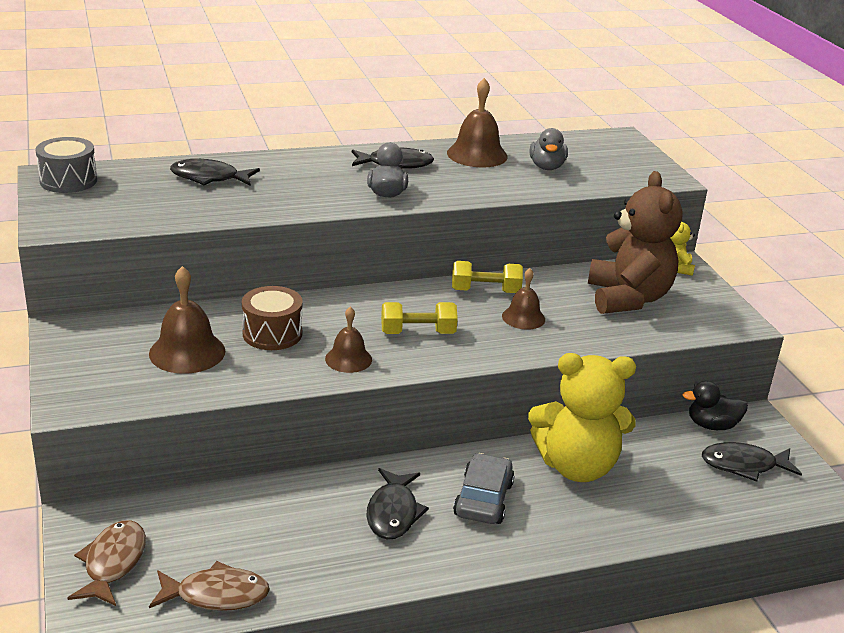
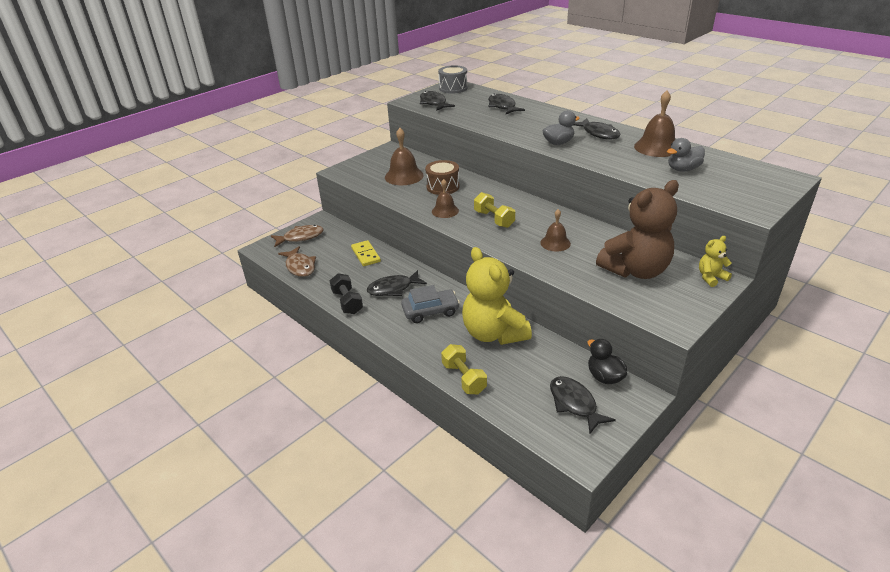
camera: 65 degrees right, 5 degrees up
yellow dumbbell [452,261,523,293] -> yellow dumbbell moved to [441,344,487,394]
none -> black dumbbell [330,273,363,314]
none -> yellow domino [351,240,381,266]
none -> black fish [420,91,455,111]

